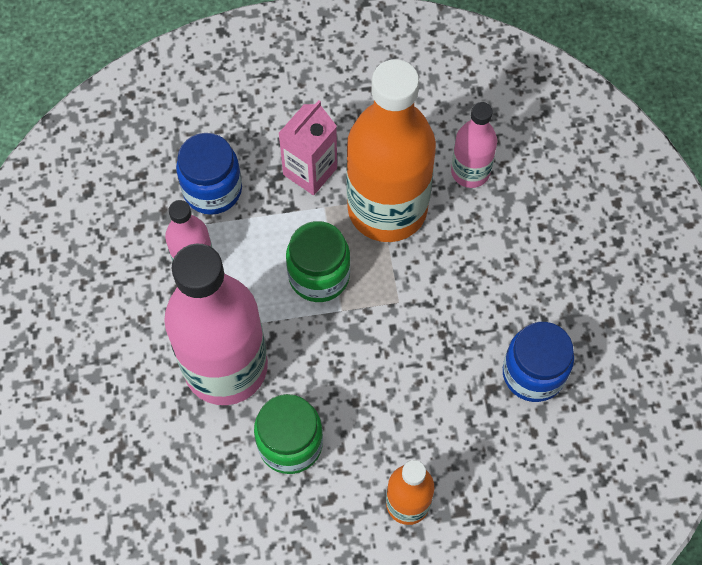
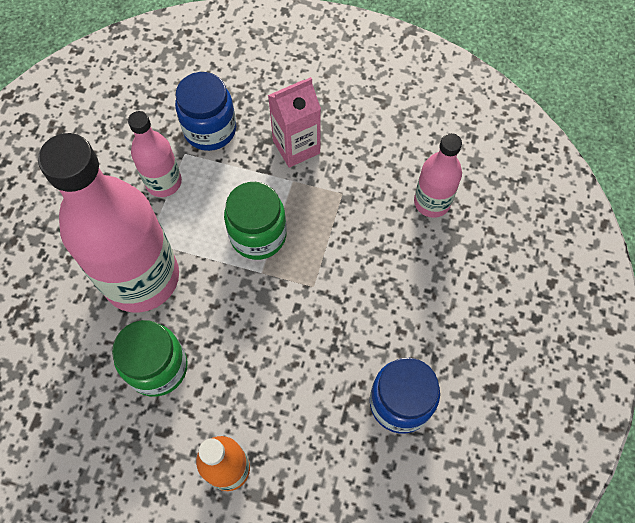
camera: 25 degrees right, 0 degrees up
orange bottle [346,59,436,242] -> none

